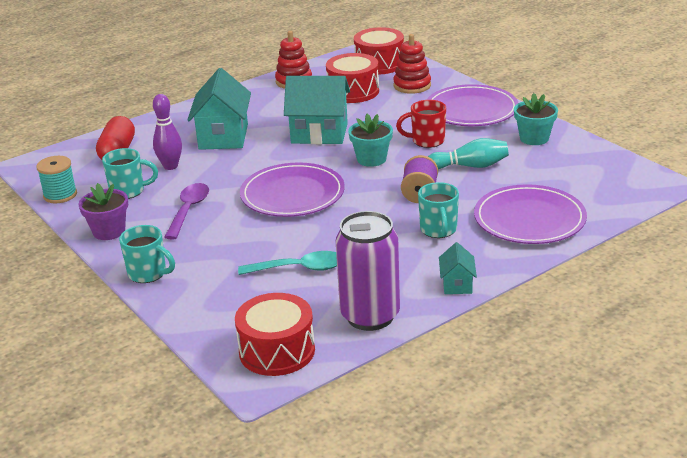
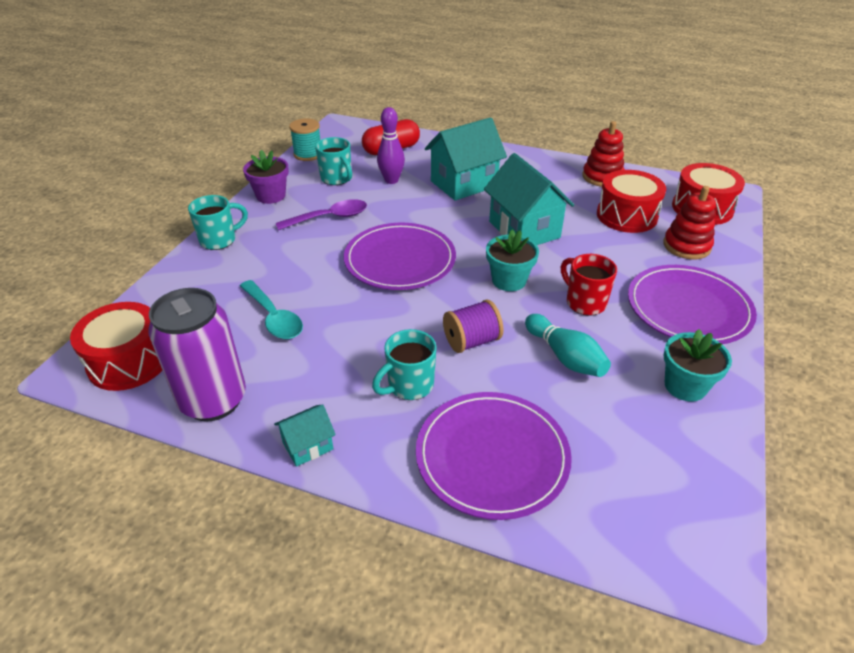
camera: 55 degrees right, 10 degrees up
turquoise mug [119,225,175,283] -> turquoise mug turned 120 degrees counterclockwise [188,195,248,250]

